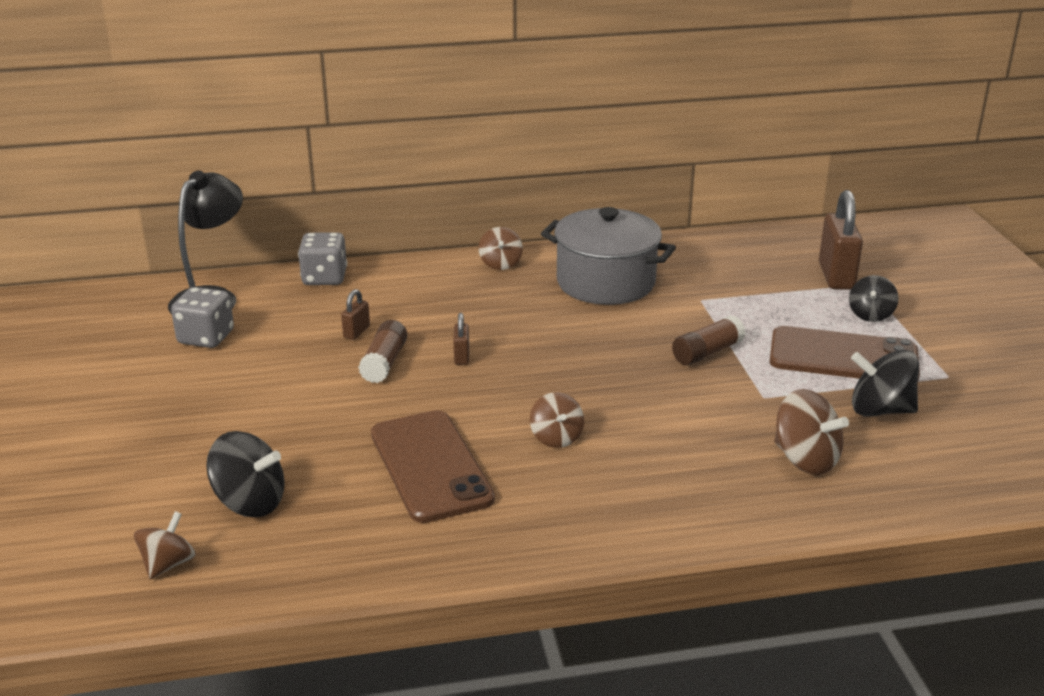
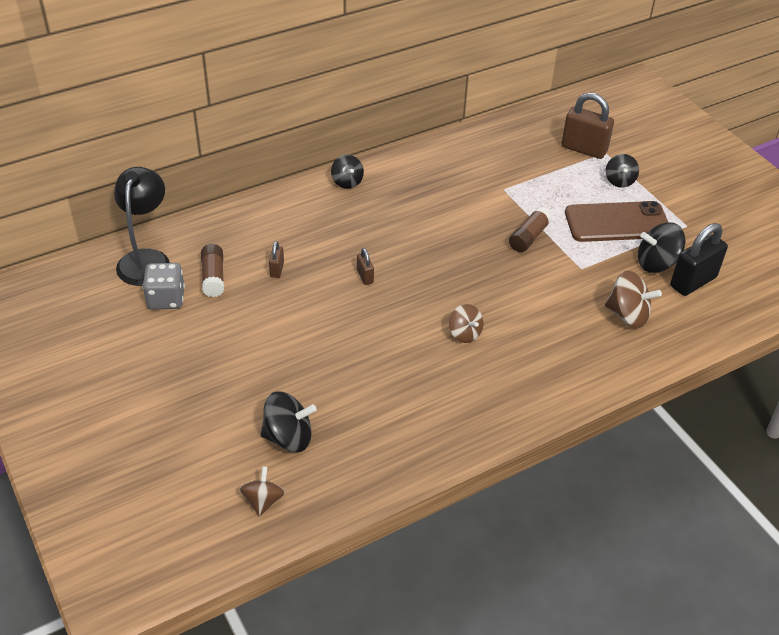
camera: 20 degrees left, 15 degrees up
grey dice [298,232,347,285] -> none
brown glue stick [358,320,407,383] -> brown glue stick moved to [201,244,224,297]
brown phone [371,410,495,523] -> none
brown spinning top [479,227,523,270] -> black spinning top [331,155,364,189]
grey pot [541,207,676,305] -> none
brown padlock [819,190,863,290] -> brown padlock turned 45 degrees counterclockwise [561,92,614,159]
none -> black padlock [670,223,728,296]

